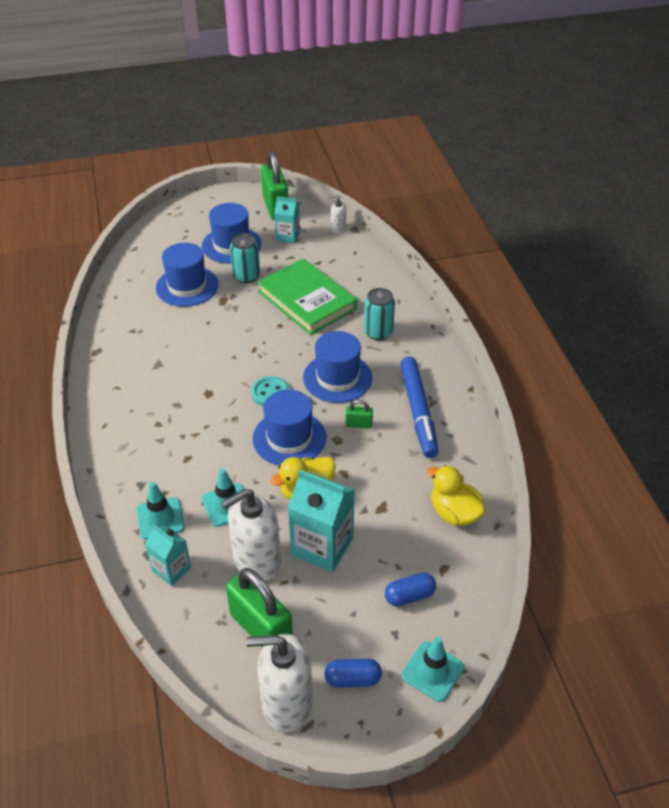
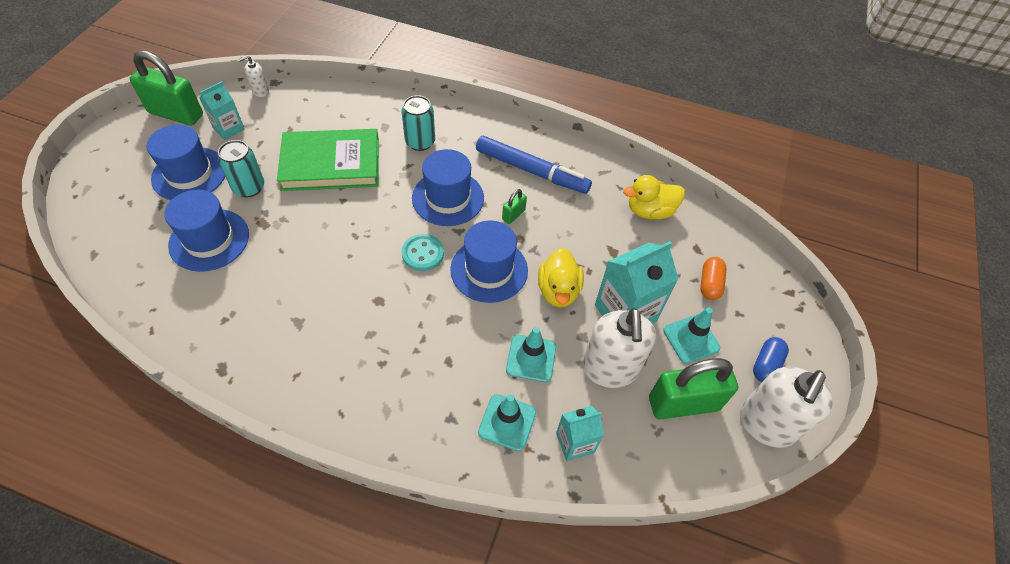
camera: 60 degrees left, 10 degrees up
blue capsule [385,573,436,606] -> orange capsule [700,257,727,300]
turquoise traffic cone [401,637,464,702] -> turquoise traffic cone moved to [663,307,720,364]

